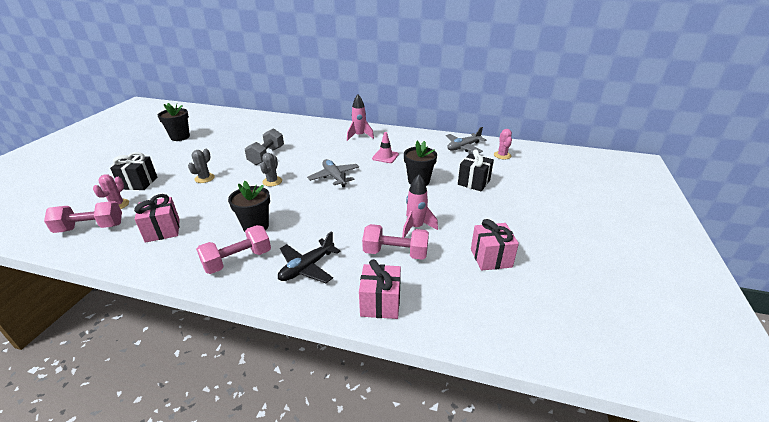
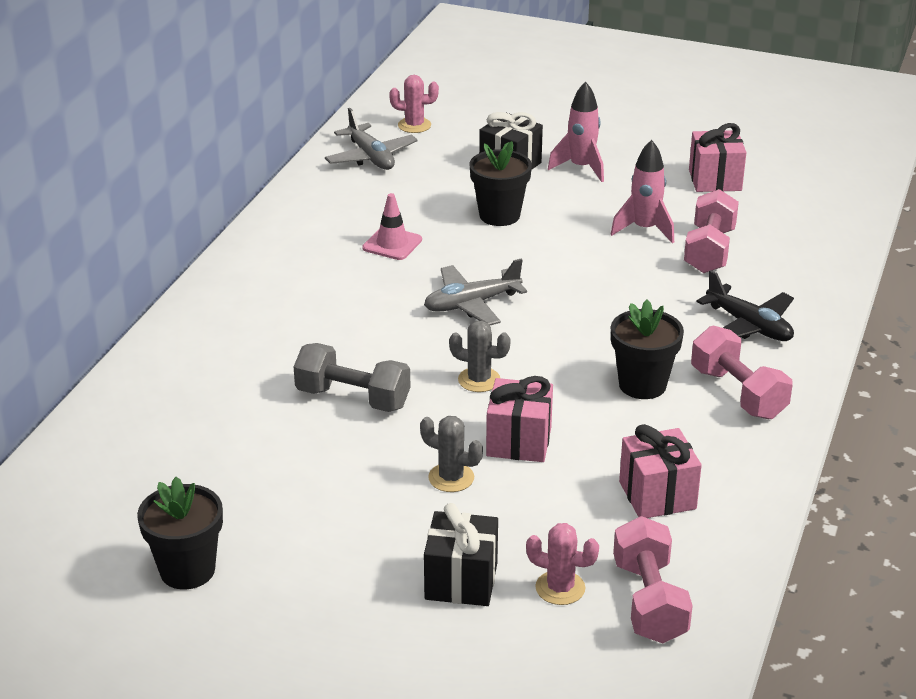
camera: 85 degrees left, 0 degrees up
pink rocket [347,94,374,141] -> pink rocket moved to [548,82,604,182]
pink gift [359,259,401,319] -> pink gift moved to [486,376,553,462]

